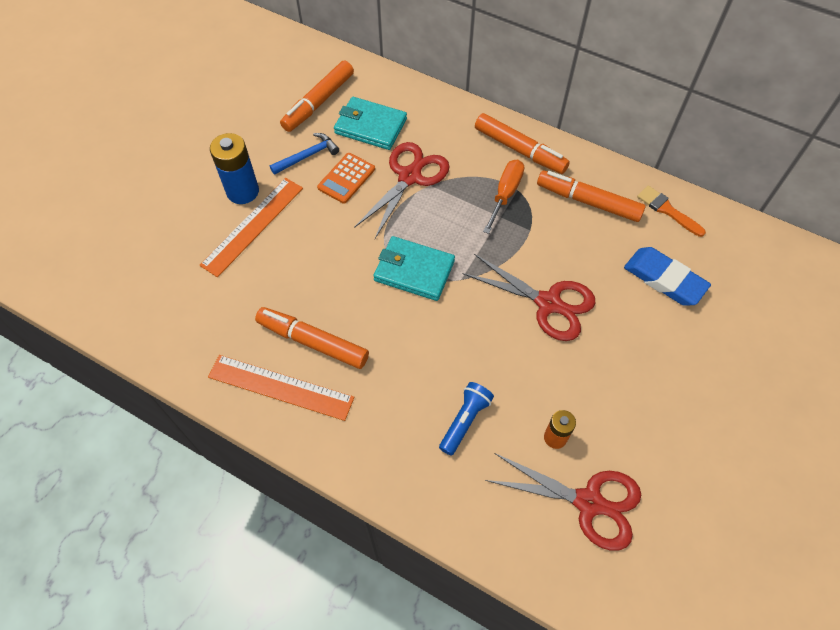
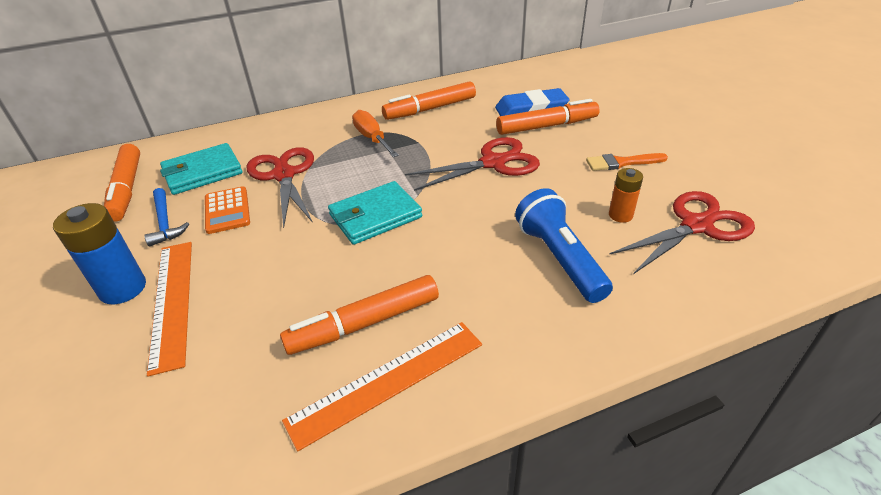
camera: 50 degrees left, 20 degrees down
blue hammer [270,133,339,175] -> blue hammer turned 150 degrees clockwise [144,188,189,247]
blue flashlight [439,382,494,456] -> blue flashlight [515,188,613,303], size x1.52
orange marker [475,113,570,174] -> orange marker moved to [496,99,600,135]
orange brush [637,186,706,237] -> orange brush moved to [586,153,668,171]

